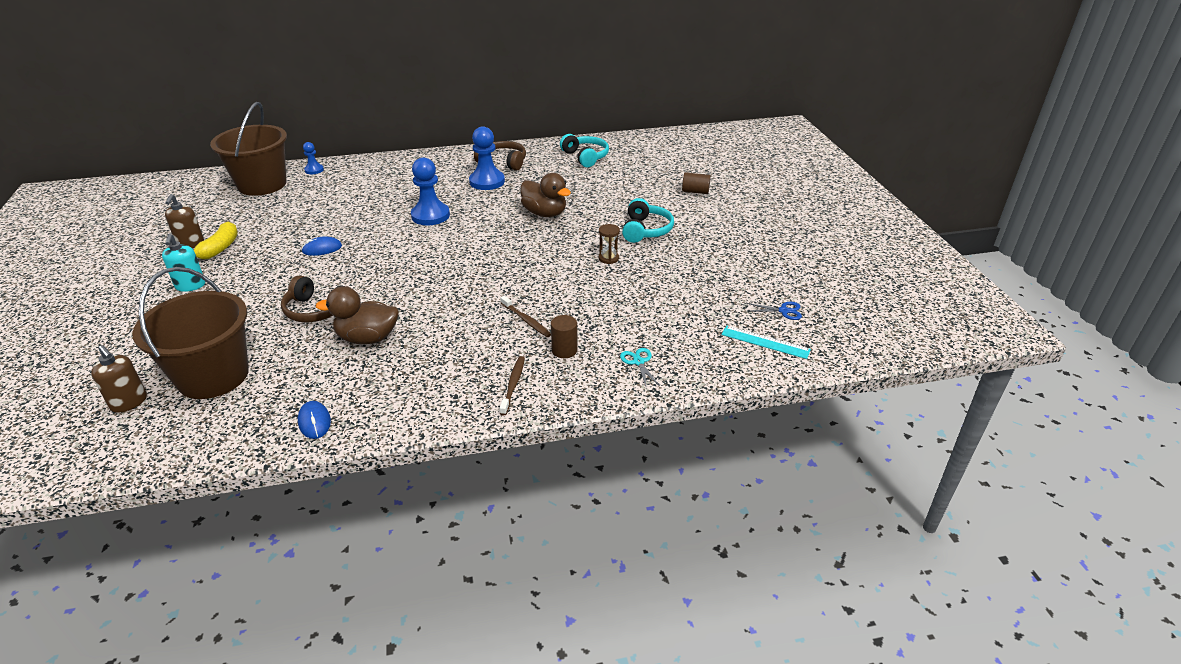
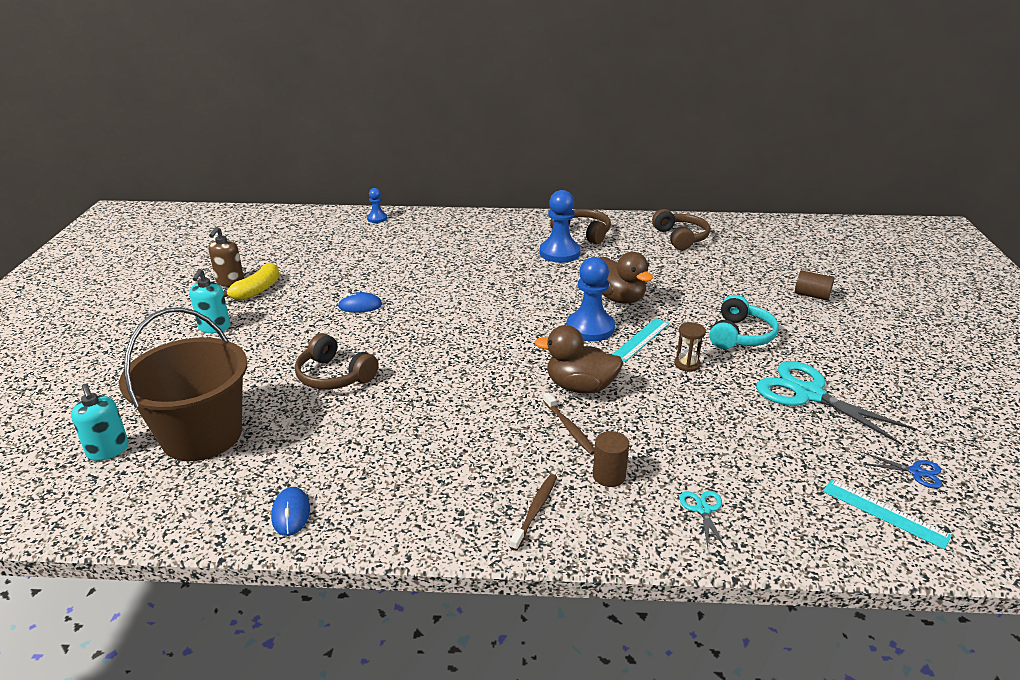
camera: 15 degrees right, 5 degrees down
brown soap dispenser [91,345,147,413] -> turquoise soap dispenser [71,384,129,461]
brown bucket [210,102,287,196] -> none
brown duck [316,286,399,344] -> brown duck moved to [534,325,623,394]
blue pawn [411,158,450,225] -> blue pawn moved to [567,257,615,341]
turquoise headphones [560,134,609,167] -> brown headphones [652,209,710,250]
none -> turquoise ruler [612,318,670,362]
none -> turquoise scissors [756,361,916,445]

